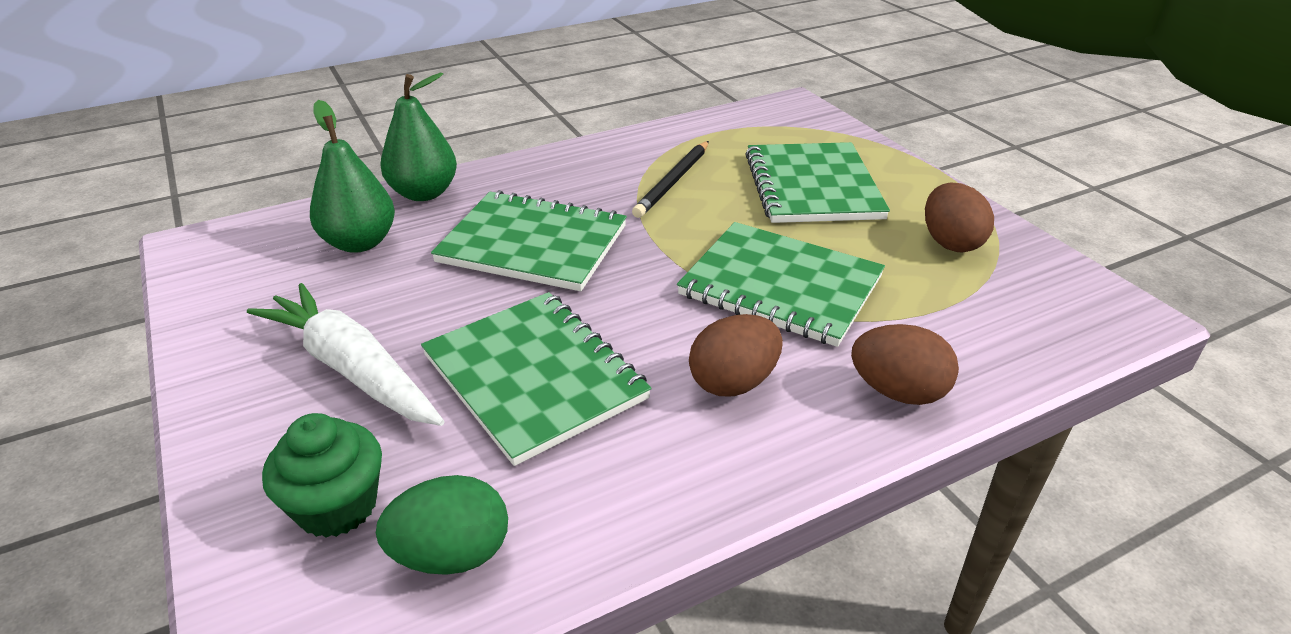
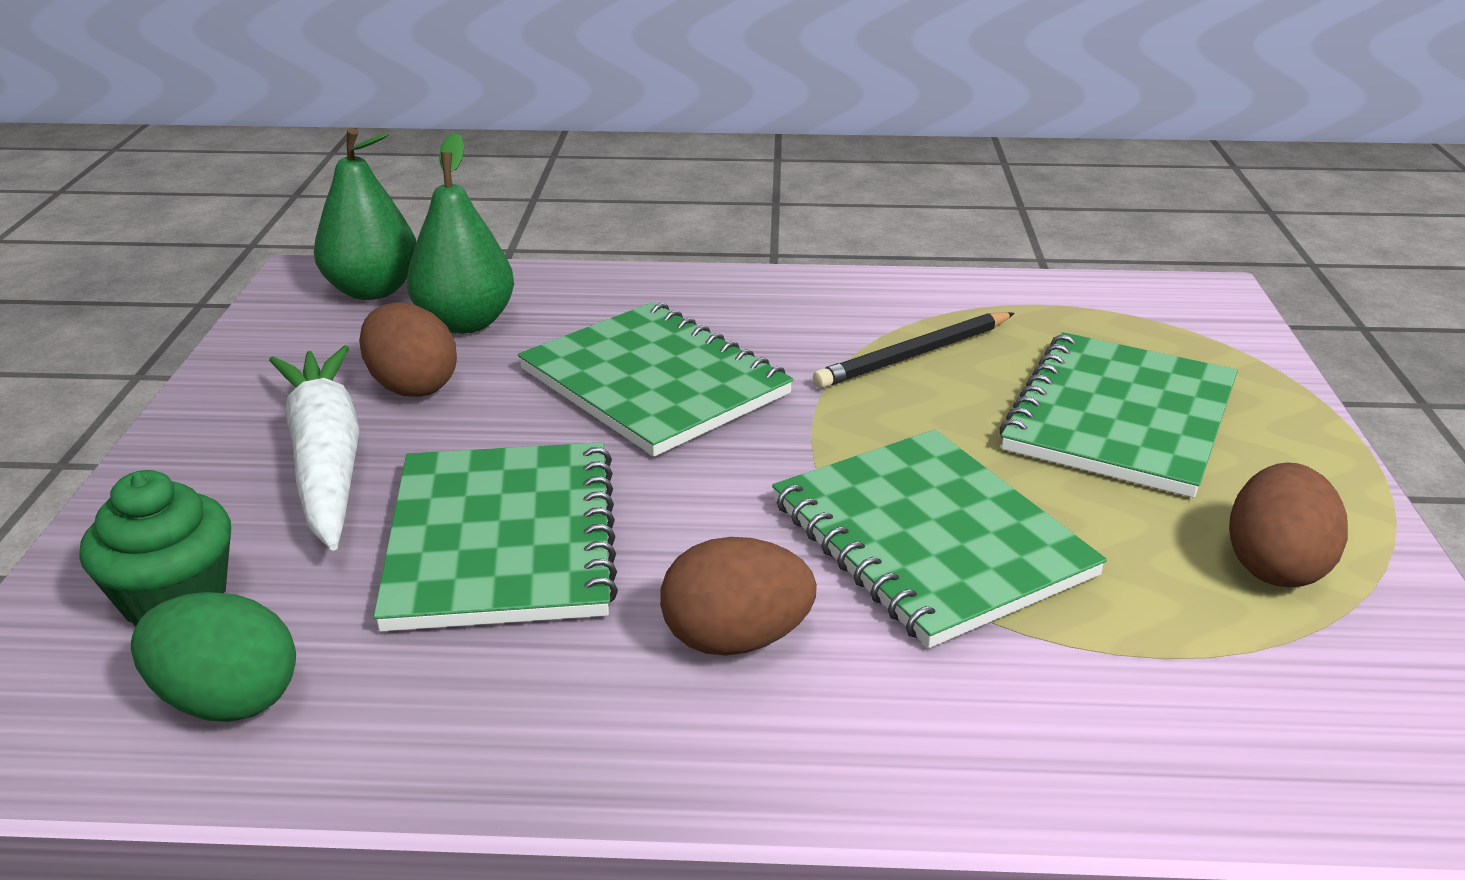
camera: 30 degrees right, 5 degrees down
green pear [380,73,457,201] -> green pear moved to [314,128,417,300]
brown egg [851,324,959,405] -> brown egg moved to [359,302,457,397]

